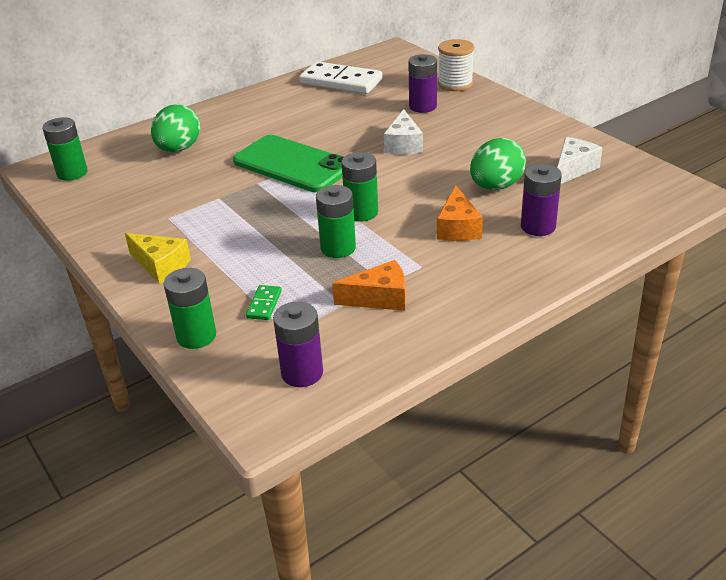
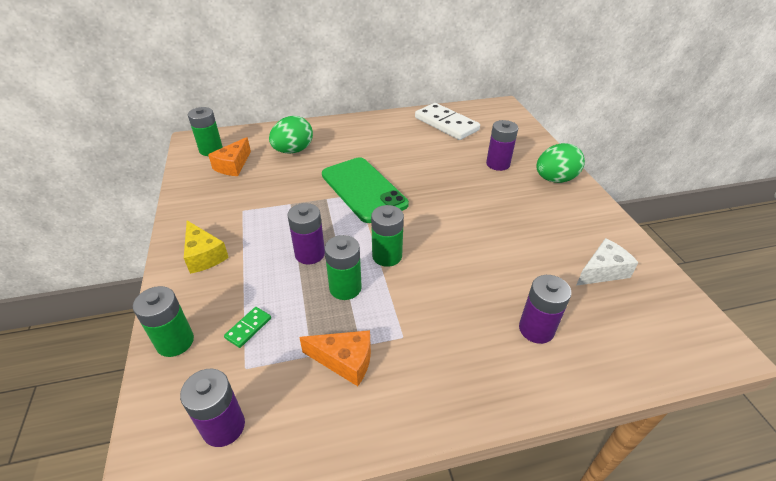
camera: 20 degrees right, 5 degrees up
white cheese [384,109,423,154] -> none
orange cheese [437,186,483,241] -> orange cheese moved to [208,137,251,176]
white spool [438,39,474,91] -> none
green egg [470,138,526,190] -> green egg moved to [536,143,585,183]
none -> purple battery [287,203,325,264]

